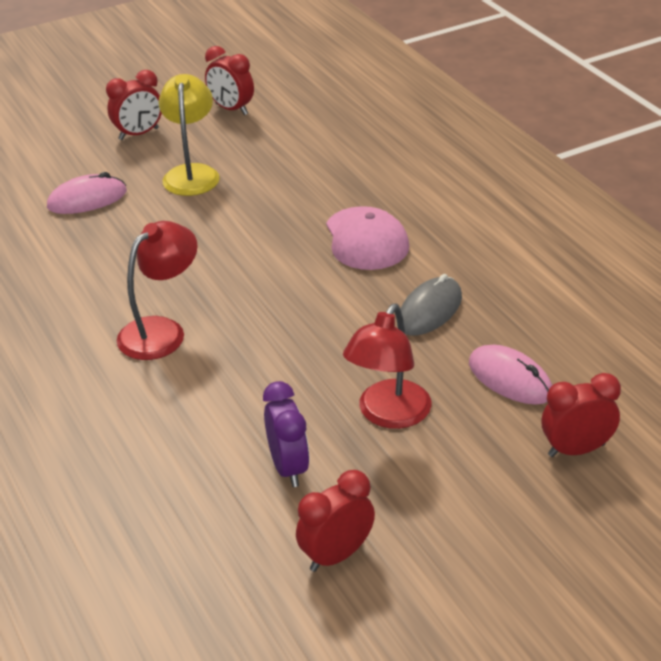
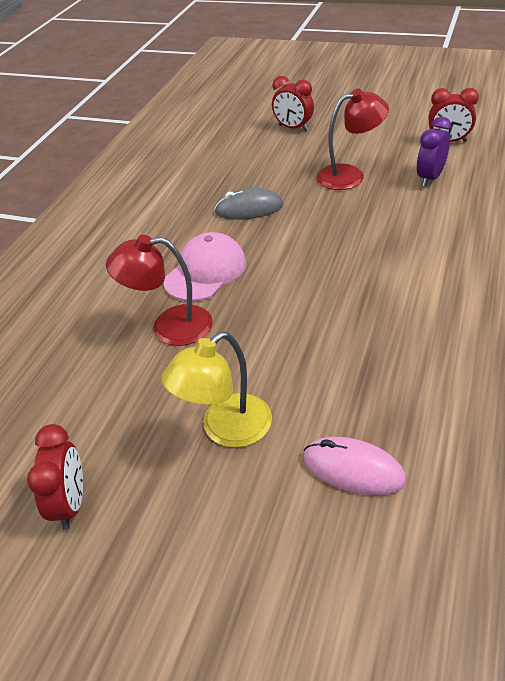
camera: 130 degrees left, 5 degrees up
red clock [106,70,162,140] -> none
red lamp [116,221,198,360] -> red lamp moved to [106,235,213,346]
pink mouse [469,345,552,405] -> none

